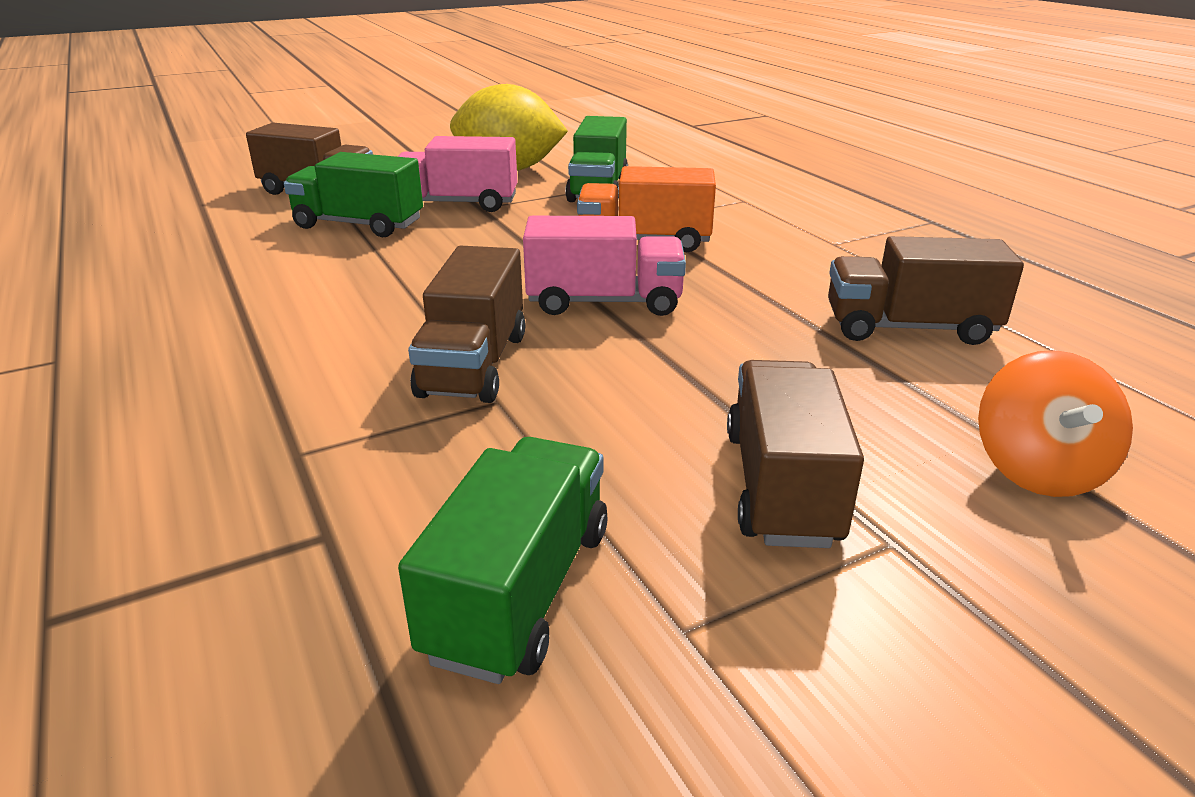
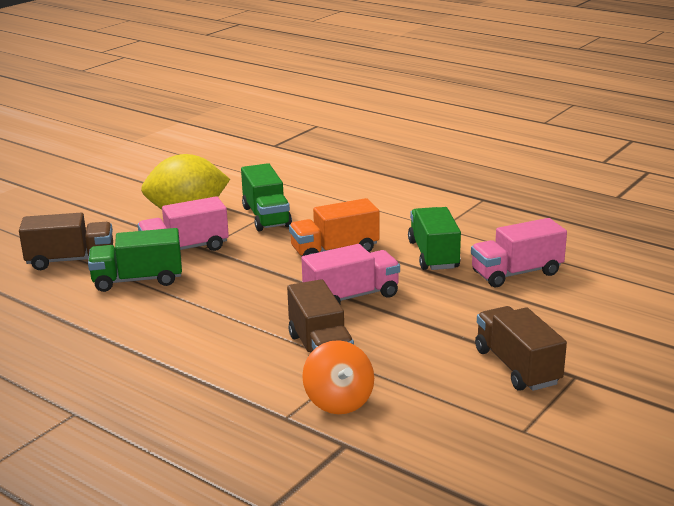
camera: 25 degrees left, 5 degrees down
green truck [398,437,608,684] -> green truck moved to [408,207,461,270]
brown truck [828,236,1024,345] -> pink truck [471,218,567,287]
orange spinning top [978,350,1133,497] -> orange spinning top moved to [302,340,374,414]

